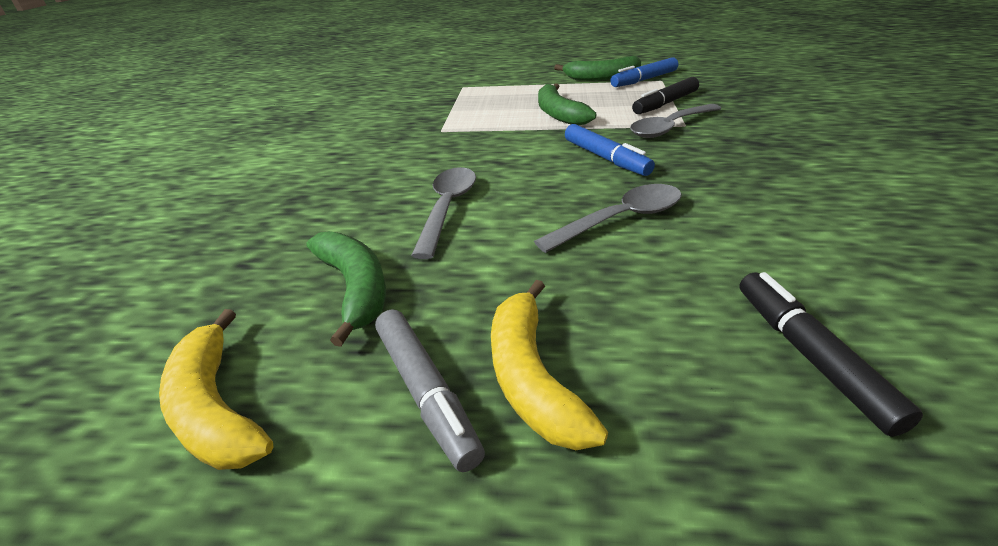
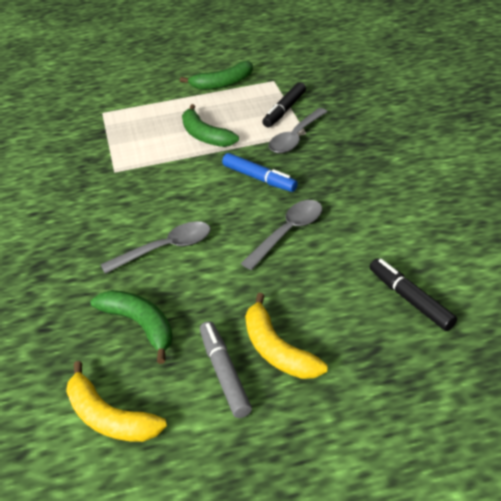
camera: 20 degrees left, 5 degrees up
grey marker [375,309,485,472] -> grey marker turned 150 degrees counterclockwise [200,321,252,418]
grey spoon [411,167,476,259] -> grey spoon turned 75 degrees clockwise [100,221,211,274]
blue marker [610,57,678,87] -> none

